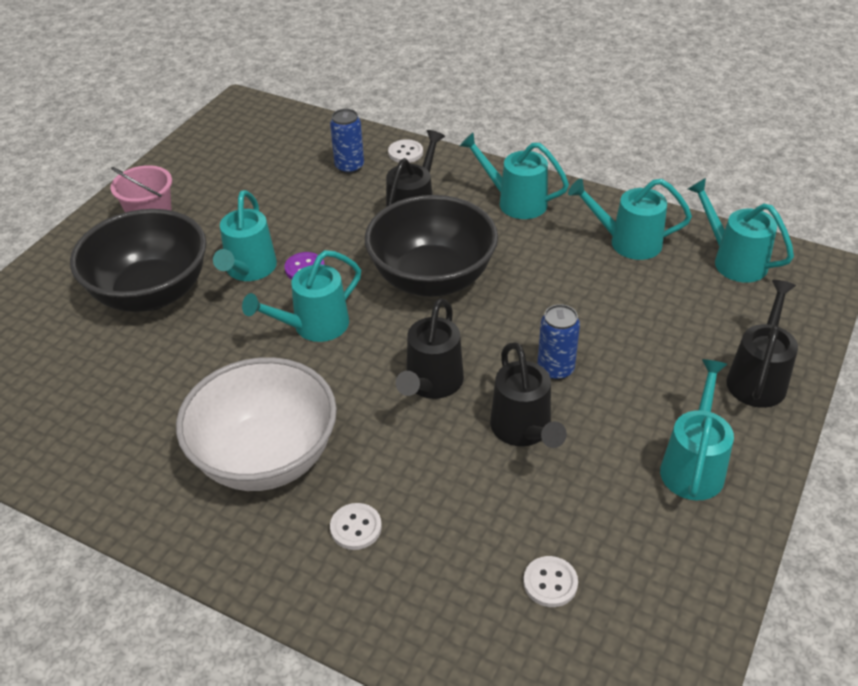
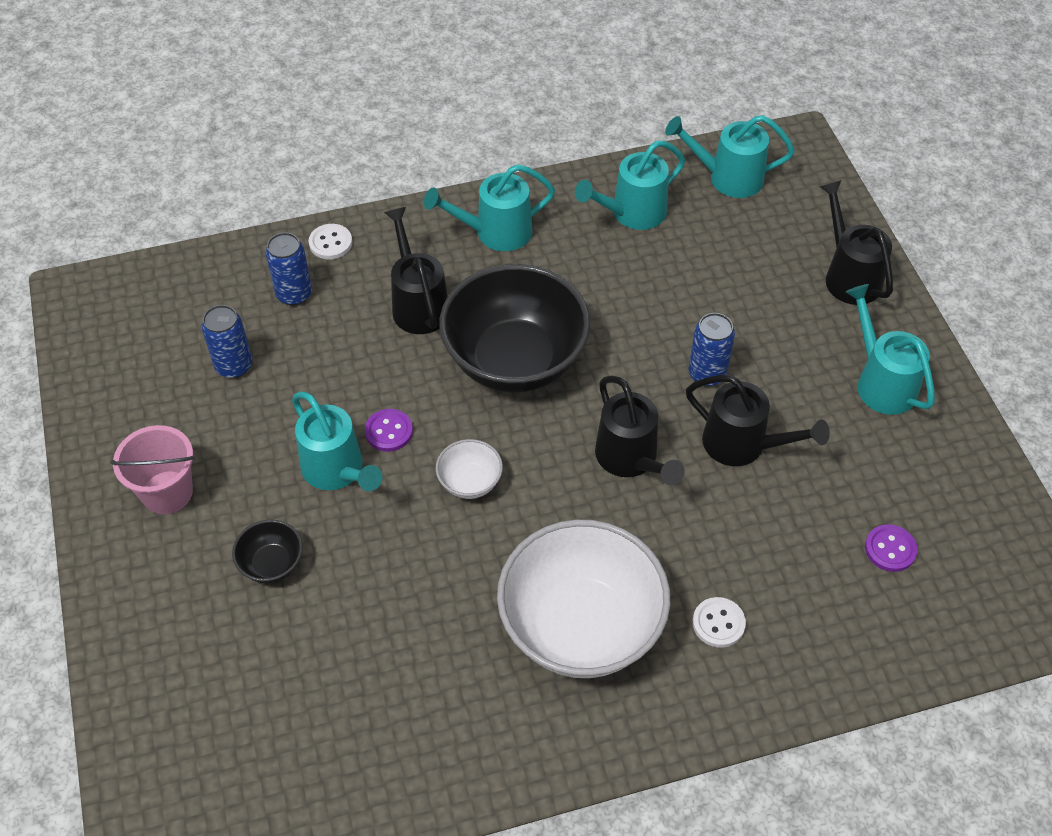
camera: 45 degrees left, 10 degrees up
black bowl [70,209,207,312] -> black bowl [232,520,303,583], size x0.43
turquoise watering can [242,250,361,342] -> white bowl [436,439,503,499]
white button [523,556,578,607] -> purple button [865,524,917,572]
none -> blue can [202,305,252,378]

